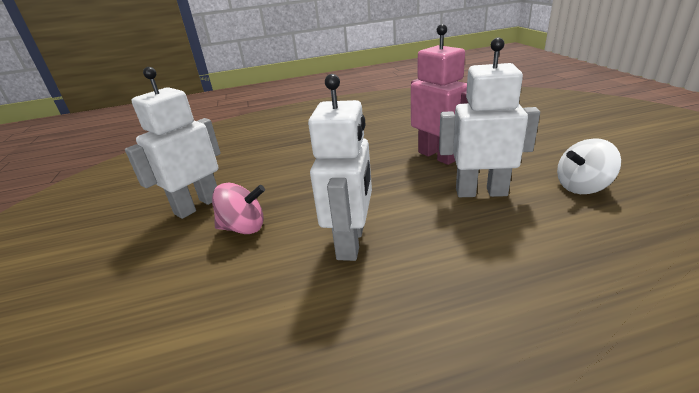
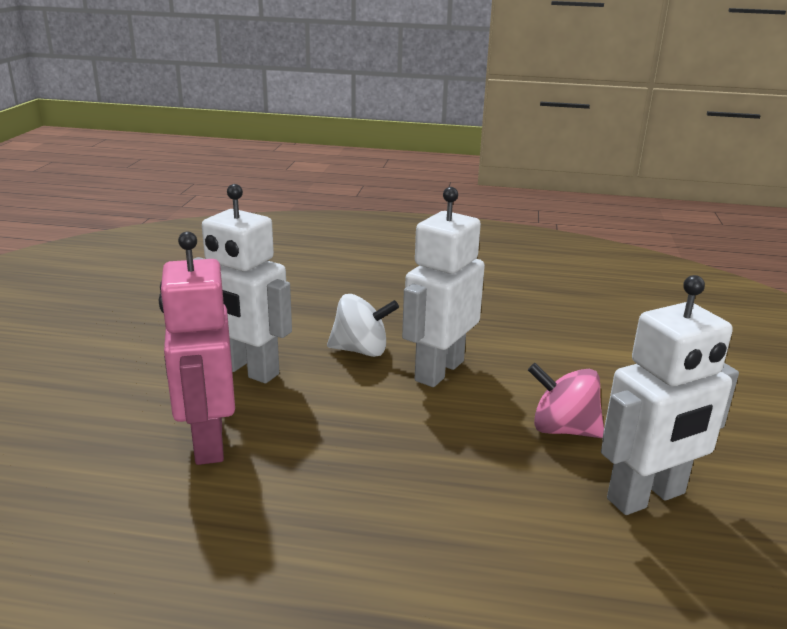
camera: 160 degrees left, 5 degrees down
white spinning top [557,138,621,194] -> white spinning top moved to [327,294,399,357]

